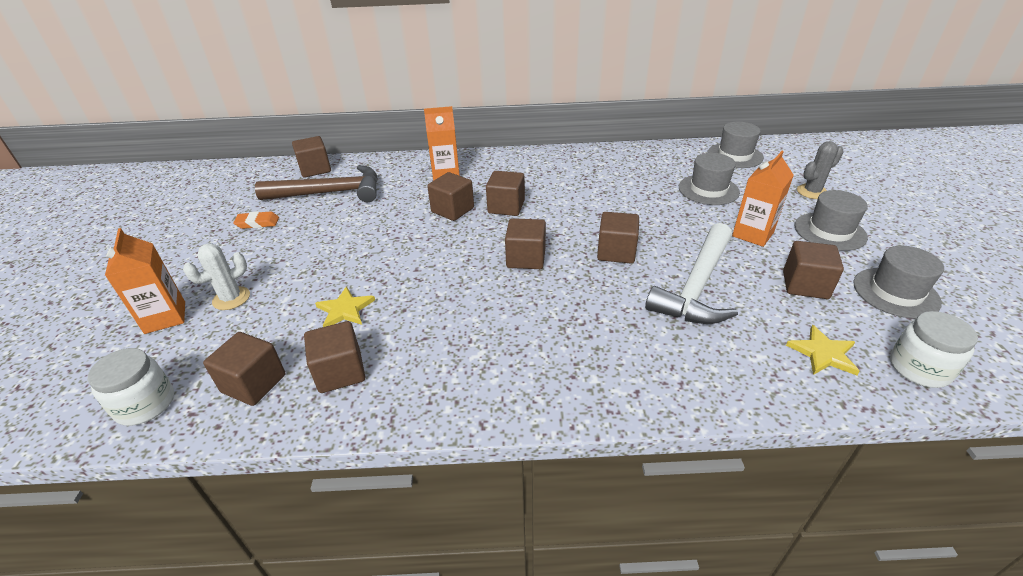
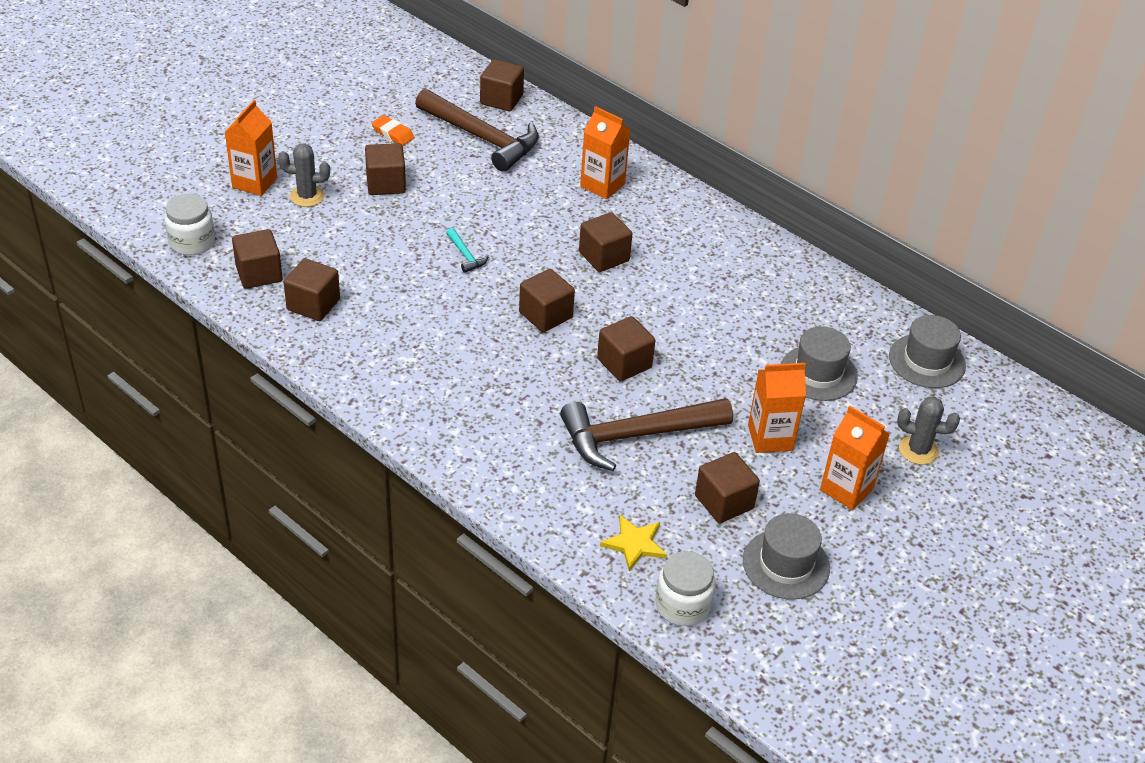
camera: 40 degrees right, 5 degrees up
white cactus [183,243,250,310] -> grey cactus [278,143,330,207]
yellow star [315,286,375,327] -> none
brown cube [427,172,474,221] -> brown cube moved to [365,143,406,195]
white hammer [645,223,738,324] -> brown hammer [560,398,733,471]
grey hat [794,190,868,251] -> orange carton [820,406,890,510]
none -> turquoise hammer [446,228,489,273]

